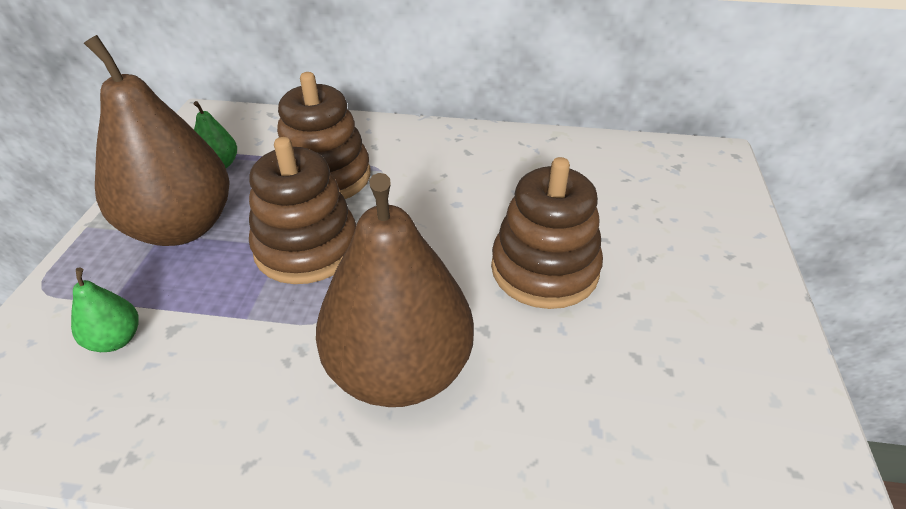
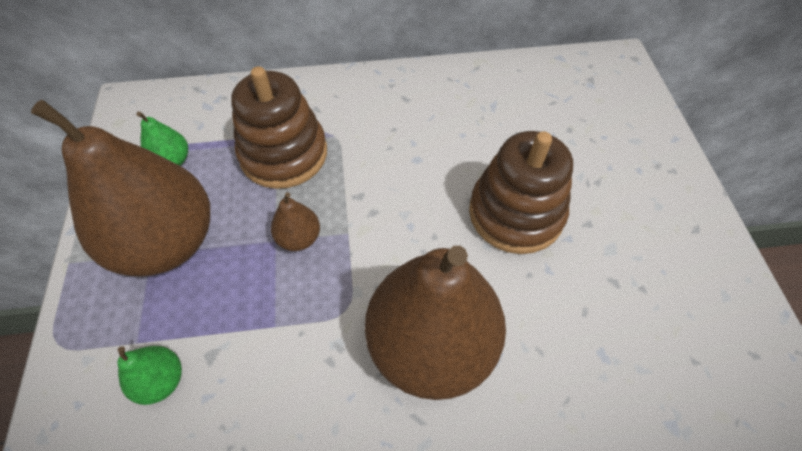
camera: 15 degrees left, 15 degrees up
brown stacking toy [249,137,356,284] -> brown pear [271,192,320,251]

